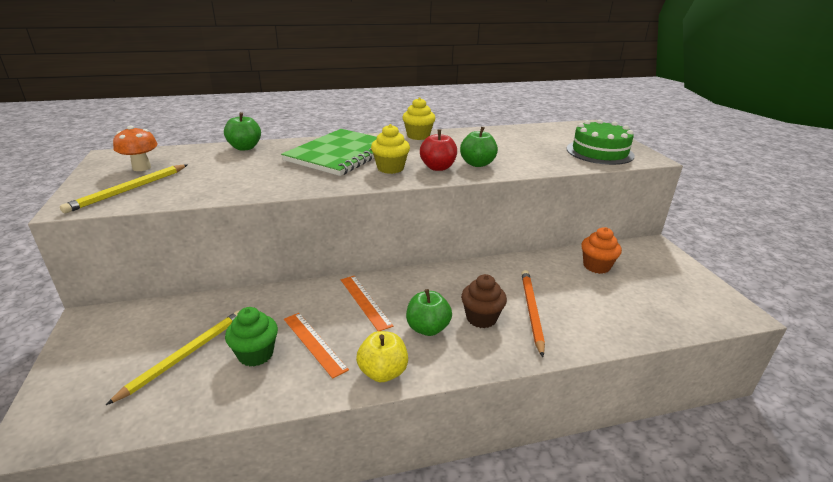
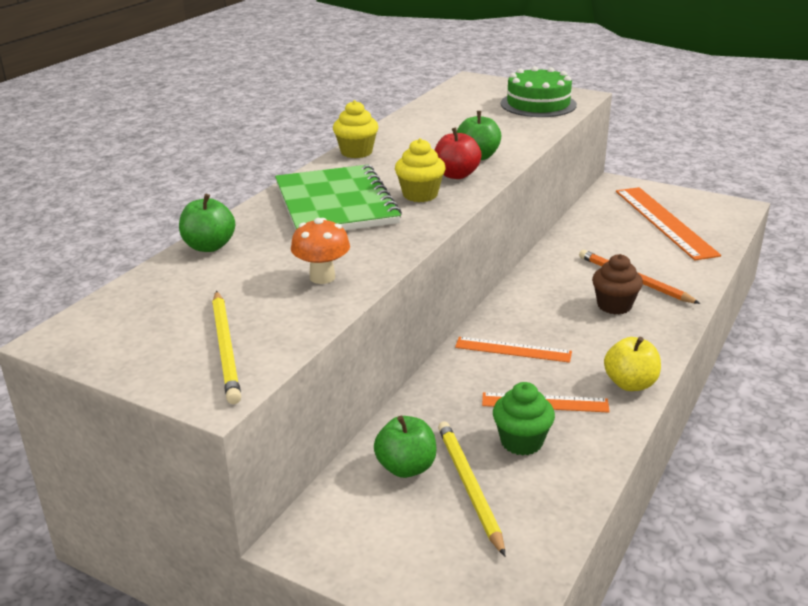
camera: 45 degrees left, 0 degrees up
orange mushroom [113,126,158,171] -> orange mushroom moved to [291,218,350,284]
green apple [406,289,452,336] -> green apple moved to [374,416,437,478]
orange cupcake [581,227,622,274] -> none
none -> orange ruler [616,187,721,260]

